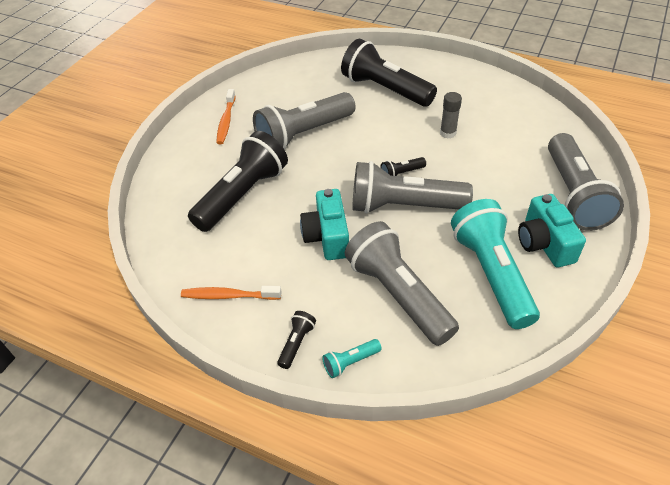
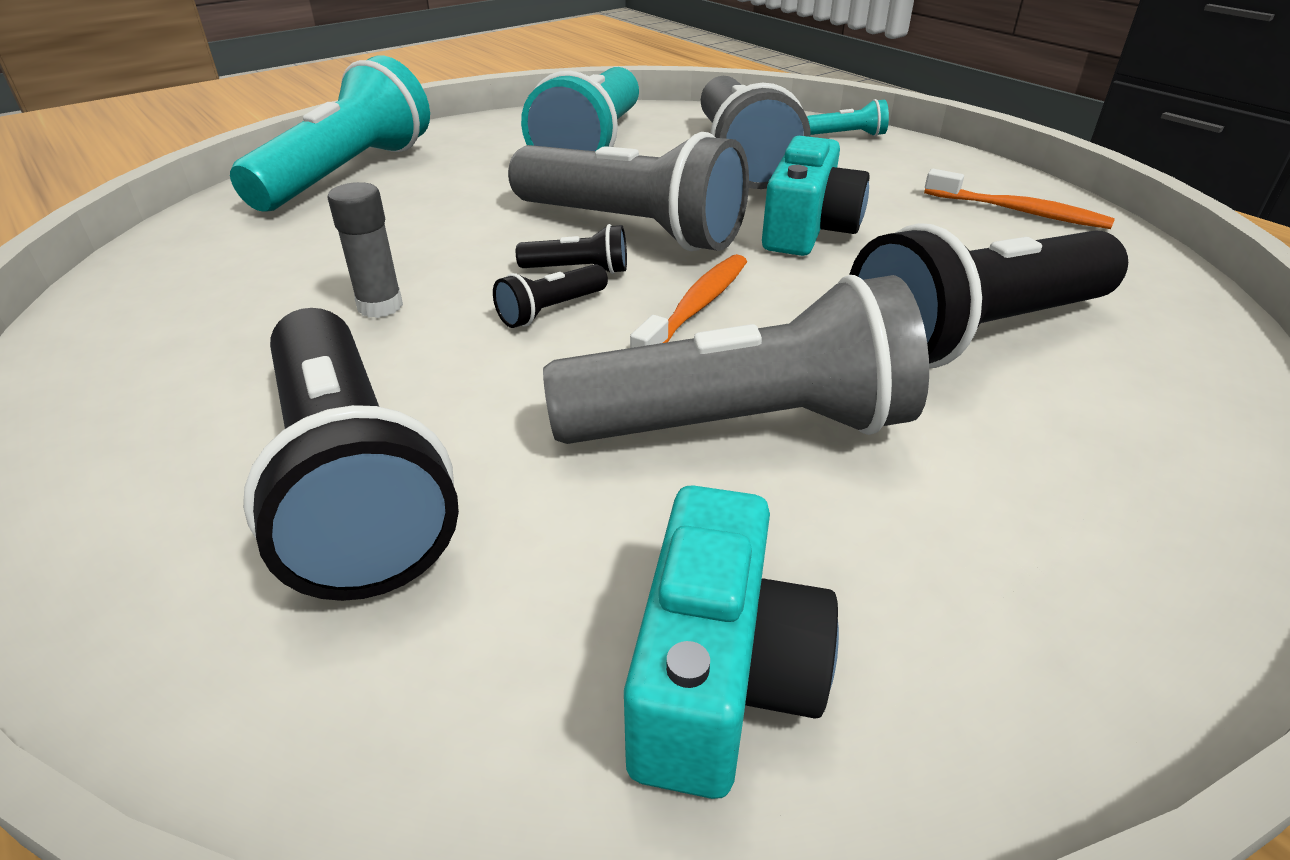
camera: 155 degrees left, 10 degrees down
orange toothbrush [216,89,236,144] -> orange toothbrush moved to [630,254,747,348]
black flashlight [277,311,316,369] -> black flashlight moved to [493,264,608,328]
turquoise camera [518,194,586,267] -> turquoise camera moved to [624,485,839,799]
grey flashlight [548,133,624,231] -> turquoise flashlight [230,56,430,211]

